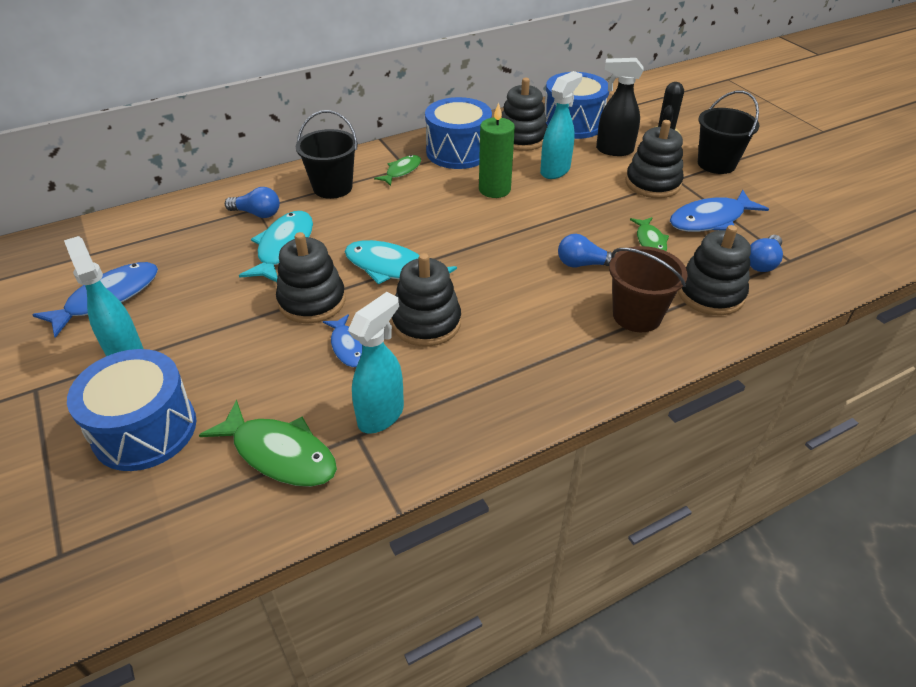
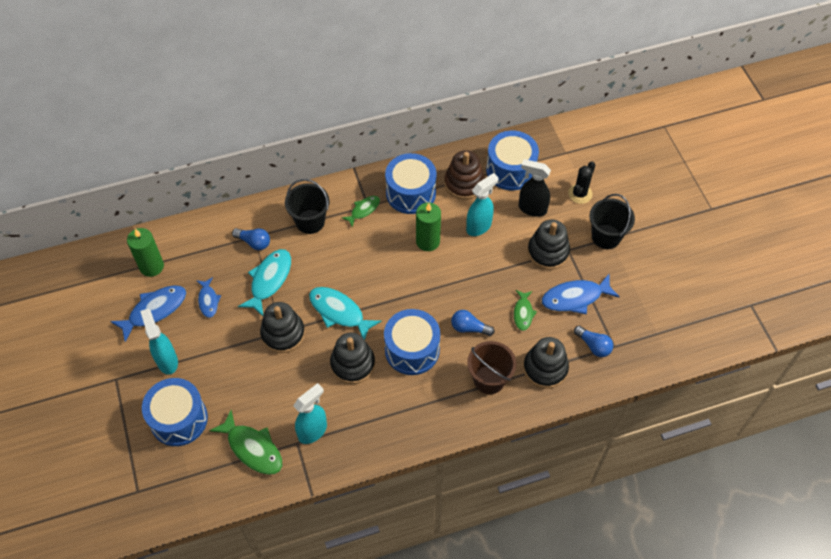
camera: 10 degrees right, 15 degrees up
blue fish [323,314,362,367] -> blue fish moved to [197,277,221,318]
black stacking toy [501,78,547,151] -> brown stacking toy [444,150,485,200]
blue light bulb [749,235,783,272] -> blue light bulb turned 90 degrees counterclockwise [574,326,613,357]
none -> green candle [127,228,164,277]
none -> blue drum [384,309,440,375]

